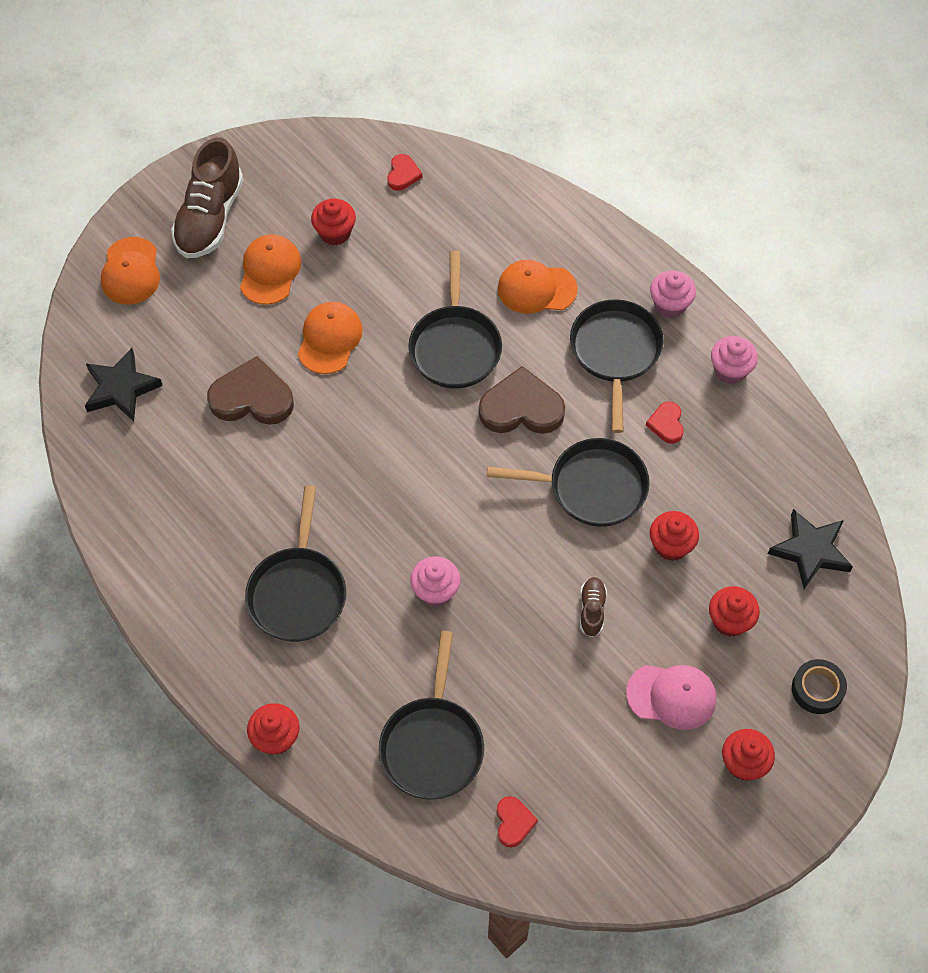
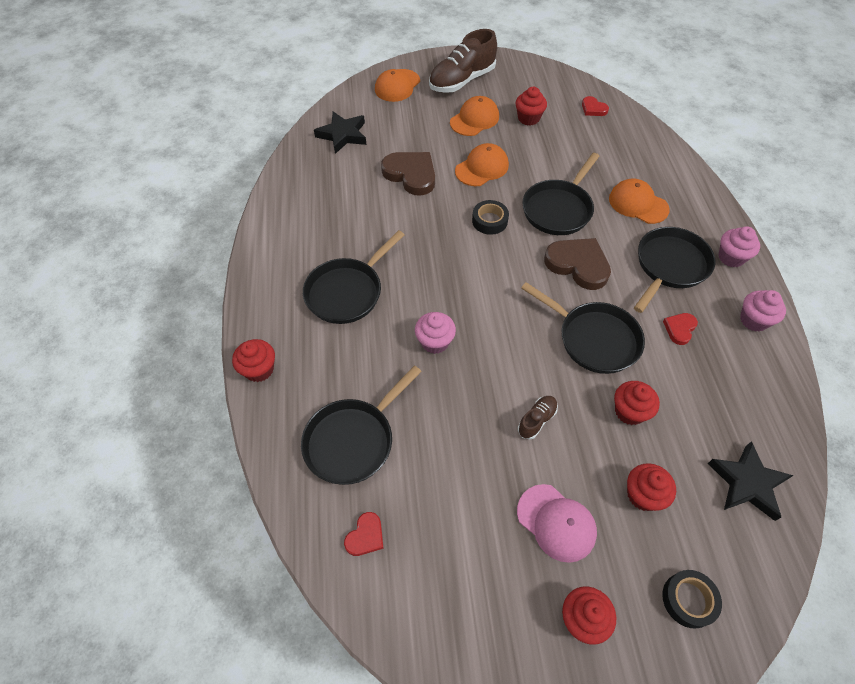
camera: 35 degrees right, 5 degrees down
red heart [387,154,422,191] -> red heart turned 90 degrees clockwise [582,96,609,116]
none -> black tape [472,200,509,235]

